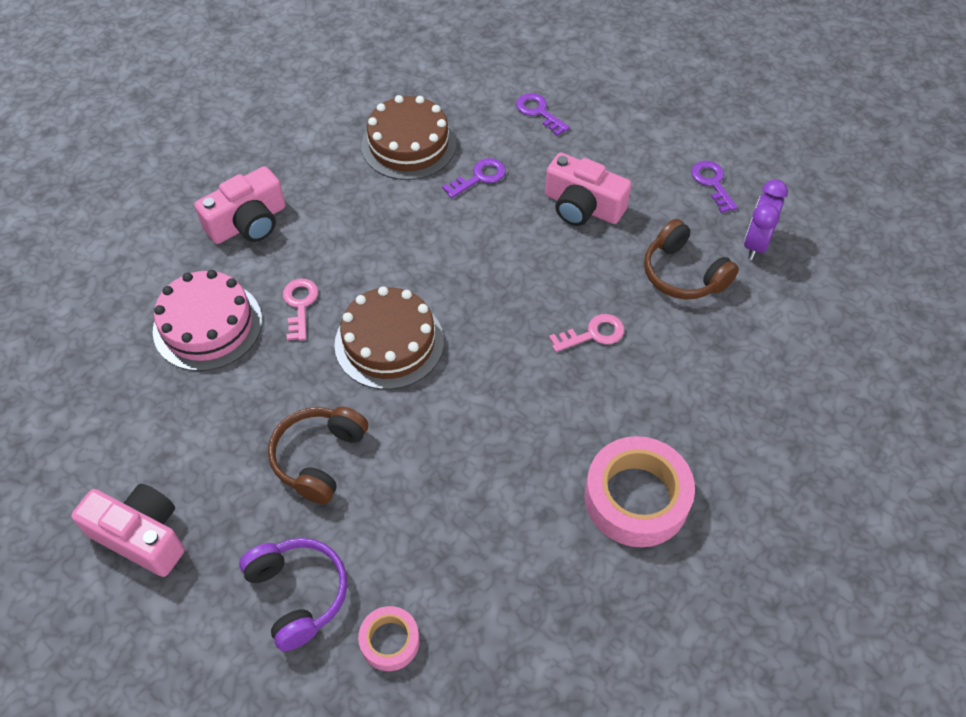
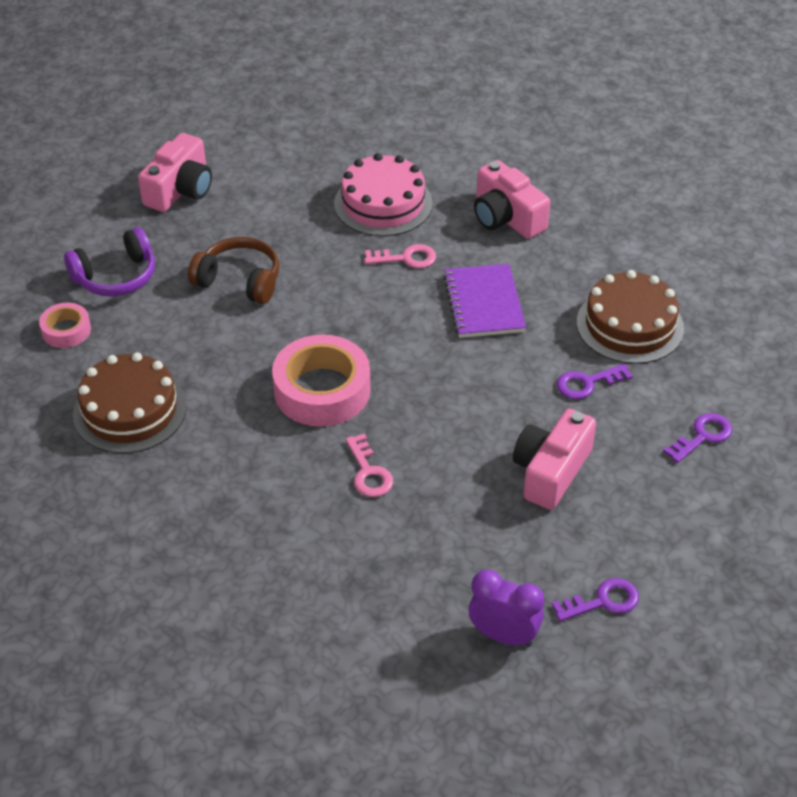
camera: 90 degrees right, 10 degrees down
brown cake [334,286,444,389] -> brown cake moved to [73,352,187,453]
purple key [442,158,506,198] -> purple key turned 105 degrees clockwise [557,364,633,399]
pink tape [585,436,695,547] -> pink tape moved to [272,335,370,427]
brown headphones [644,219,739,299] -> none
none -> purple notebook [443,264,526,338]

